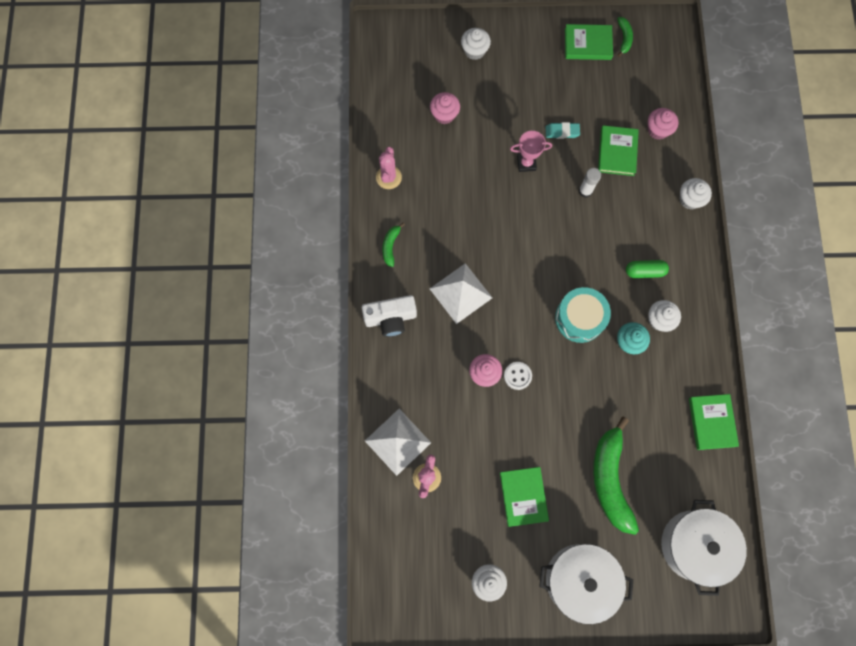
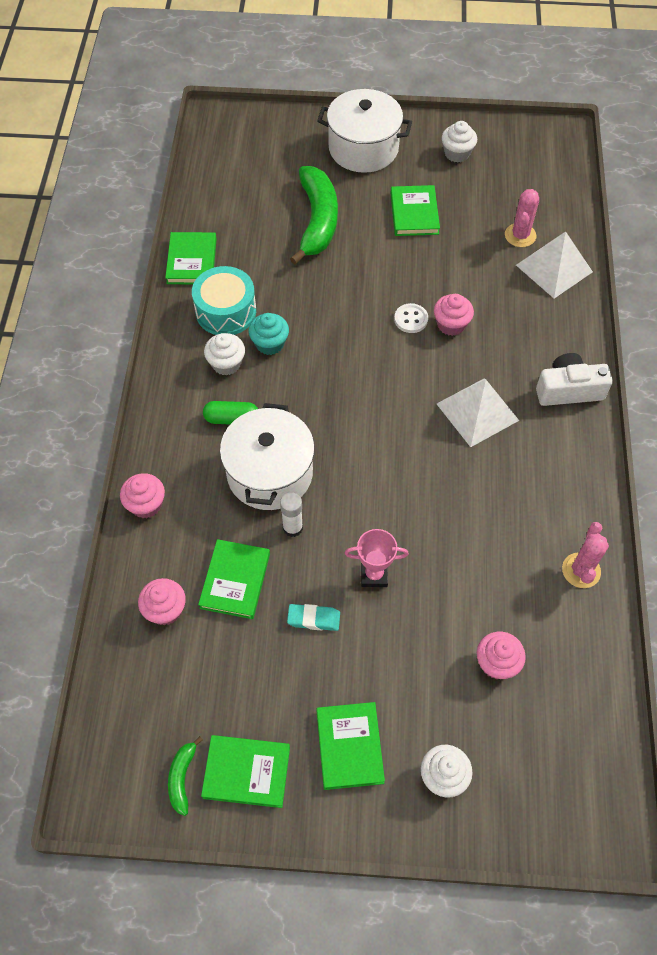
camera: 175 degrees left, 15 degrees down
green banana [382,223,405,267] -> none
turquoise drum [555,287,611,343] -> turquoise drum moved to [192,266,256,335]
white pot [661,500,747,596] -> white pot moved to [220,403,315,510]
white cupcake [679,178,712,210] -> pink cupcake [120,473,165,518]
none -> green book [316,702,385,790]

